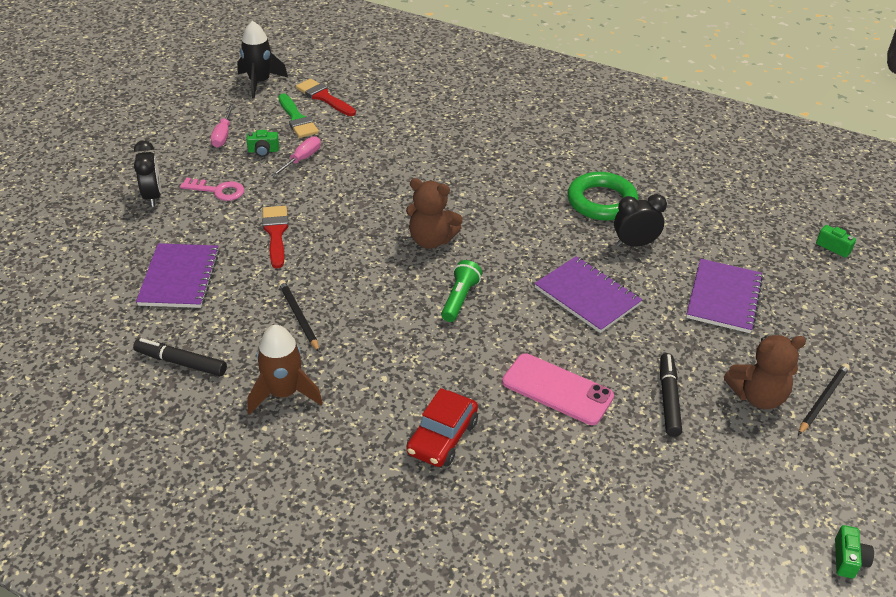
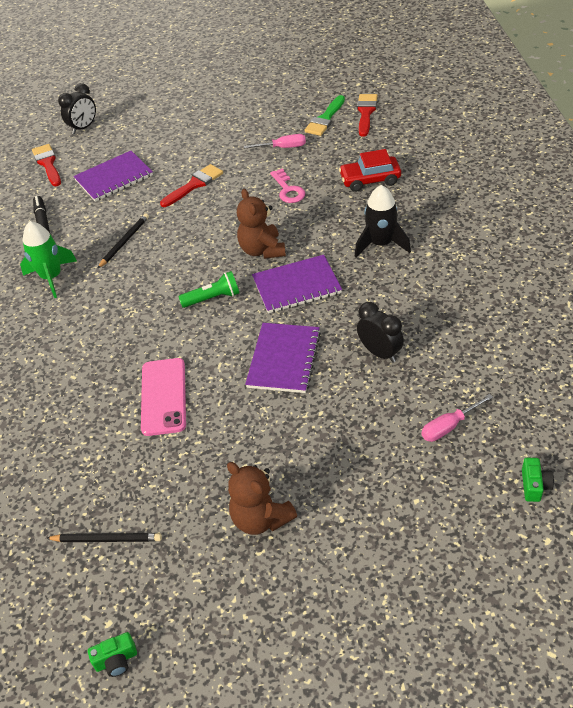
camera: 60 degrees right, 5 degrees up
black clock [134,140,161,207] -> black clock moved to [58,83,96,134]
pink key [180,178,244,201] -> pink key moved to [270,169,305,203]
pink screwdriver [211,105,234,148] -> pink screwdriver moved to [422,394,493,442]
black rocket [237,21,288,99] -> black rocket moved to [355,185,411,257]
green camera [246,130,279,157] -> none
brown rocket [248,325,323,415] -> green rocket [20,221,77,298]
red car [406,388,478,467] -> red car moved to [339,149,401,192]
green ring [567,172,638,221] -> none
black marker [660,353,682,437] -> none
purple notebook [686,259,763,333] -> purple notebook moved to [252,255,342,314]
black pencil [798,363,850,435] -> black pencil moved to [46,533,162,542]
none -> red brush [32,144,61,186]

